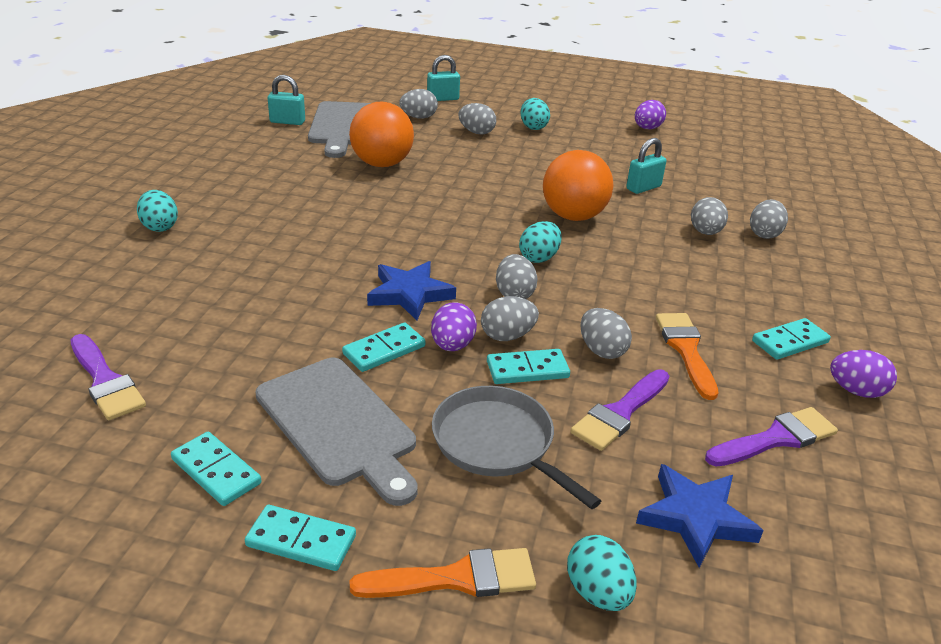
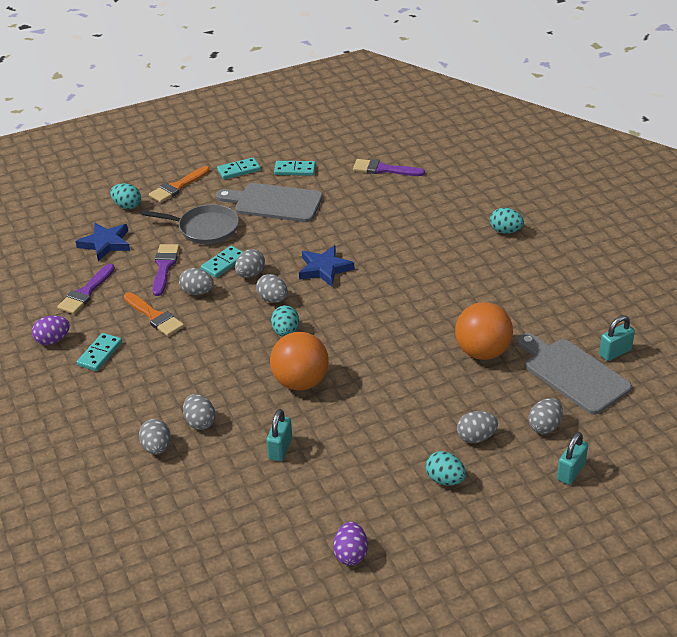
camera: 145 degrees right, 5 degrees up
turquoise domino [342,322,425,372] -> none
purple egg [431,303,477,351] -> none

